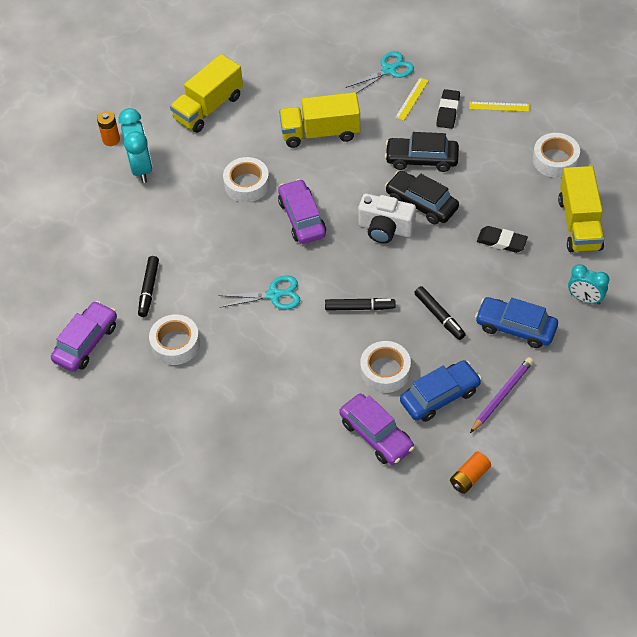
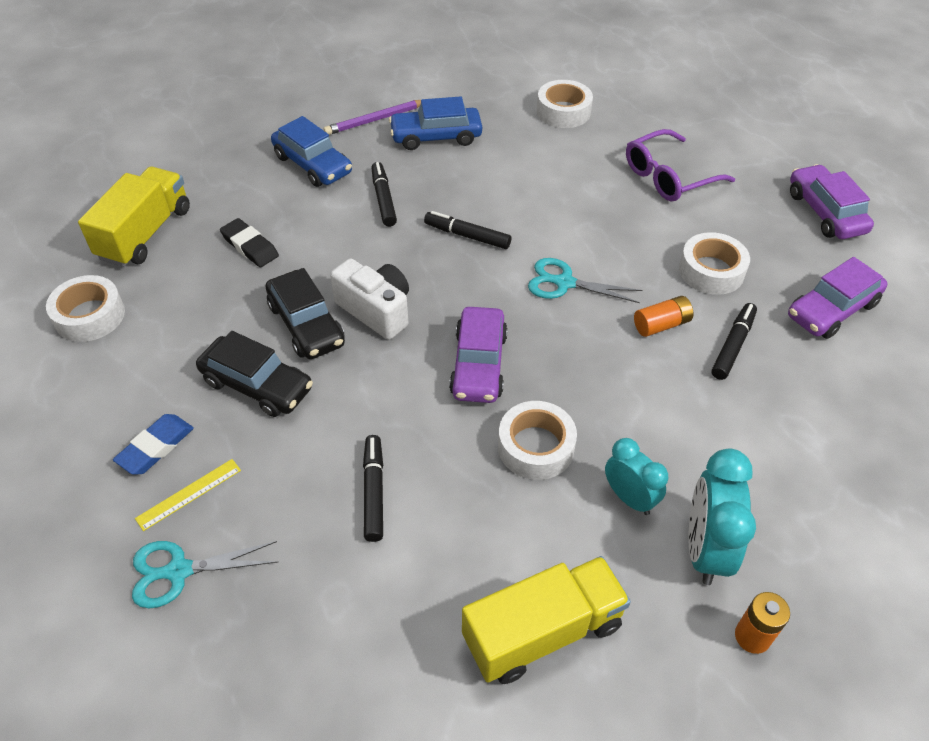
camera: 160 degrees left, 5 degrees down
yellow truck [279,92,360,148] -> black marker [363,435,383,542]
purple car [339,394,415,465] -> purple car moved to [790,164,874,239]
white tape [360,341,411,393] -> white tape moved to [537,80,593,128]
black eraser [436,89,460,129] -> blue eraser [113,414,194,474]
orange battery [450,452,491,494] -> orange battery moved to [634,296,694,337]
yellow ruler [469,102,530,112] -> none
turquoise clock [568,264,609,304] -> turquoise clock moved to [605,438,668,515]
none -> purple glasses [626,129,735,201]

